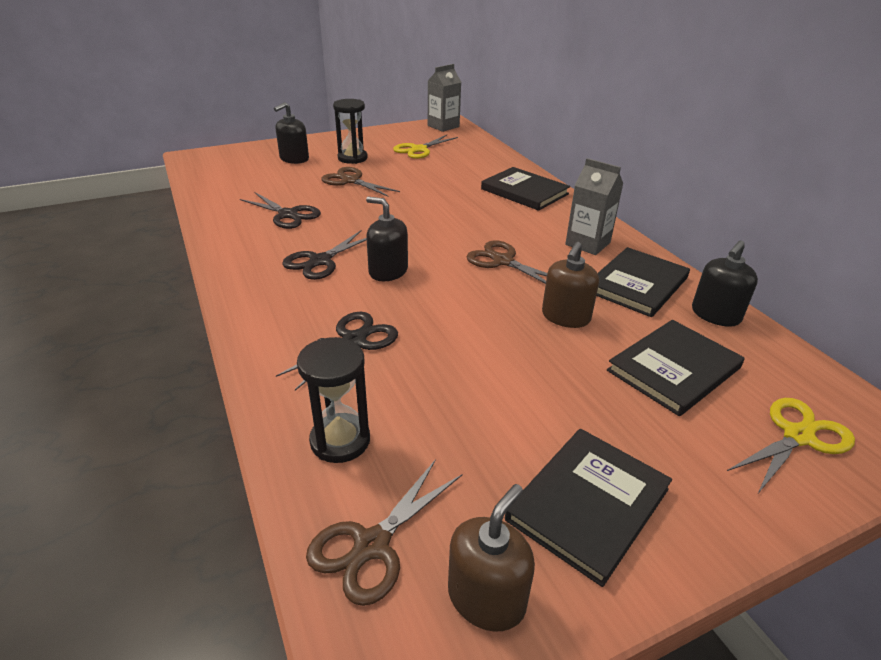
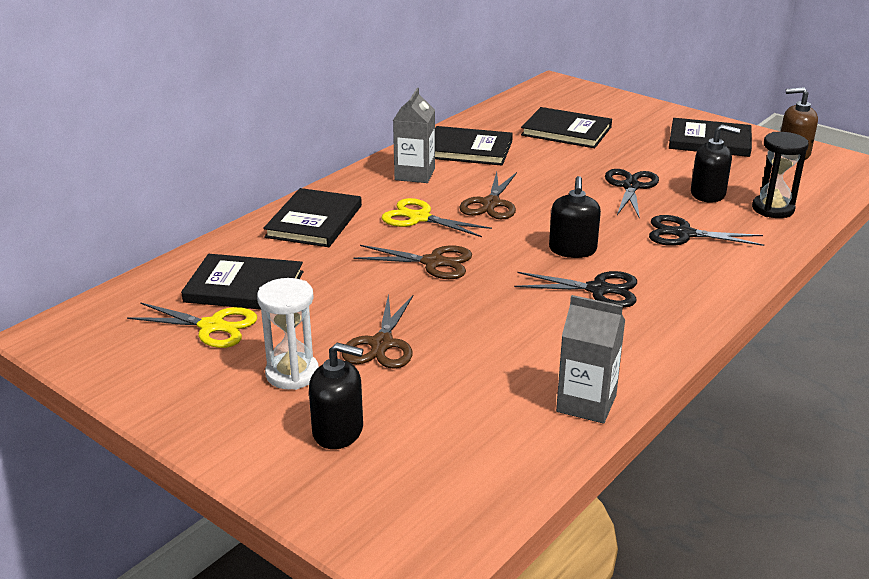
camera: 115 degrees left, 5 degrees down
black scissors [240,192,321,229] -> black scissors moved to [605,169,659,219]
brown scissors [306,459,462,606] -> brown scissors moved to [353,245,472,279]
black hourglass [333,99,368,164] -> white hourglass [257,278,319,390]
grey carton [428,64,461,132] -> grey carton moved to [556,295,625,424]
brown soap dispenser [542,242,599,328] -> none
black soap dispenser [692,241,758,327] -> black soap dispenser moved to [691,124,740,203]
yellow scissors [727,398,855,495] -> yellow scissors moved to [382,198,492,237]
none -> black book [181,254,303,310]

